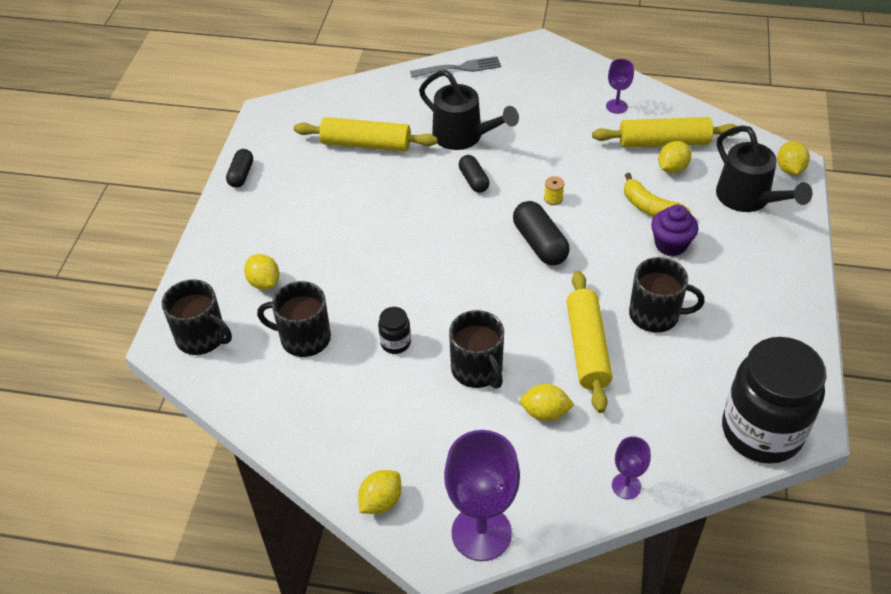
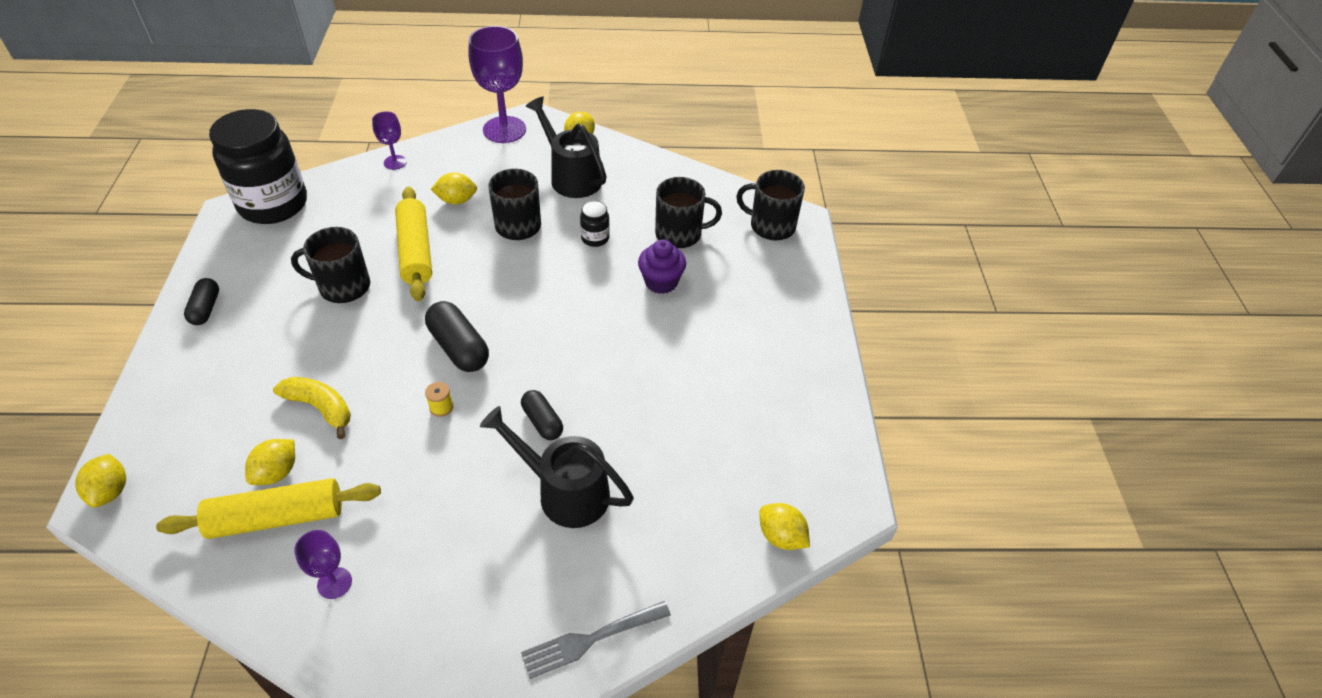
camera: 165 degrees right, 0 degrees up
black capsule [226,149,253,188] -> black capsule moved to [184,278,219,325]
yellow lemon [244,254,280,290] -> yellow lemon moved to [760,503,810,550]
yellow rolling pin [294,117,438,152] -> none
purple cupcake [651,205,698,256] -> purple cupcake moved to [638,240,686,294]
black watering can [716,126,812,212] -> black watering can moved to [526,97,607,198]

